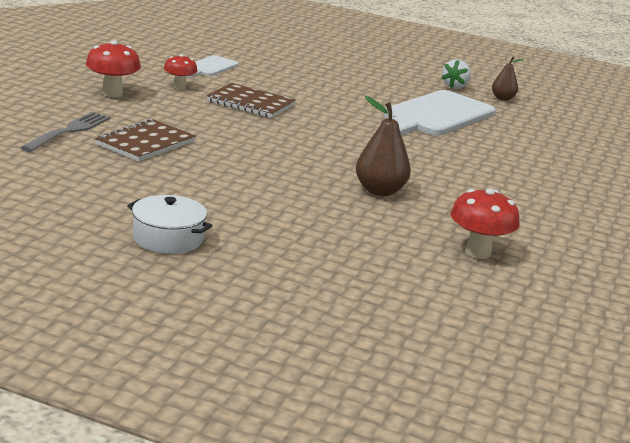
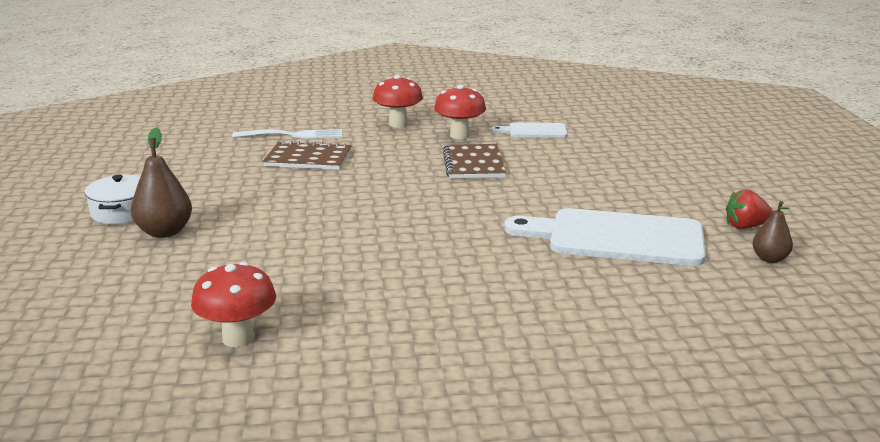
camera: 65 degrees right, 0 degrees up
grey fork [20,112,111,152] -> white fork [232,129,342,139]
red mushroom [164,54,197,89] -> red mushroom [434,85,486,139], size x1.55
brown pear [356,96,411,196] -> brown pear moved to [131,127,192,238]
white strawberry [442,59,471,89] -> red strawberry [726,189,773,229]

